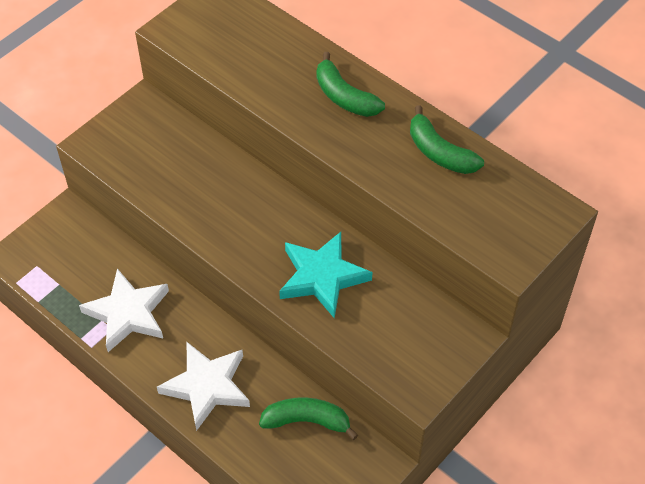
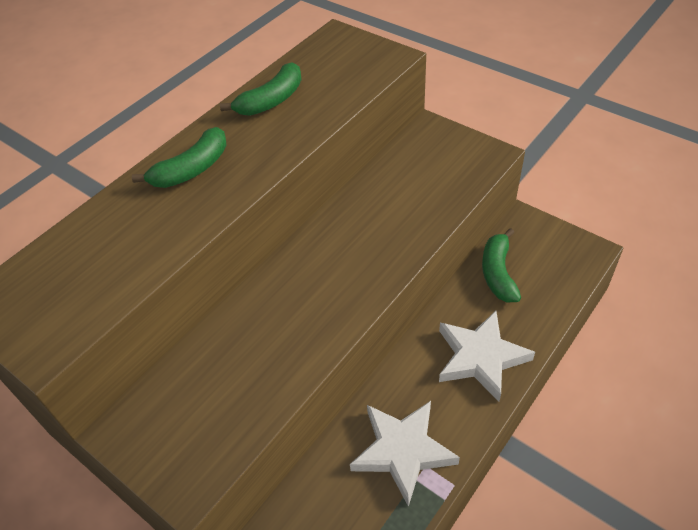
camera: 90 degrees left, 5 degrees down
turquoise star [279,232,373,318] -> none

